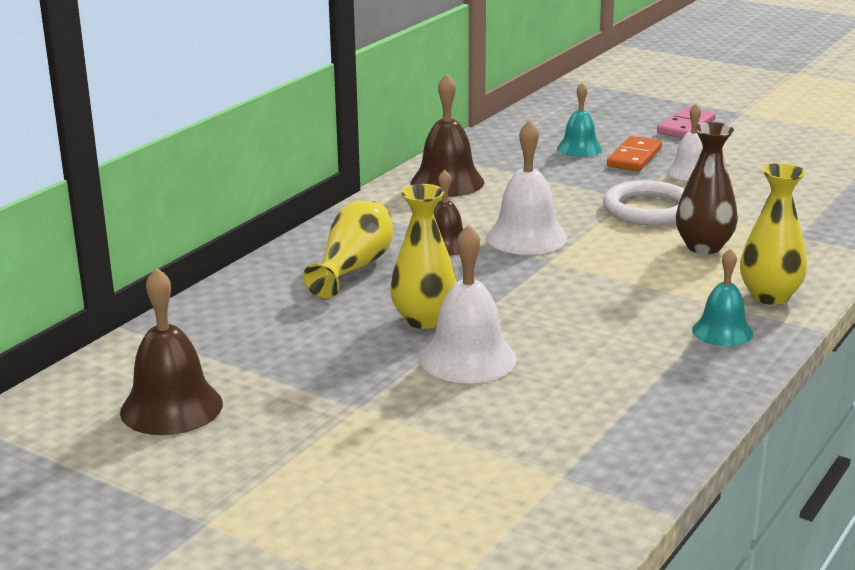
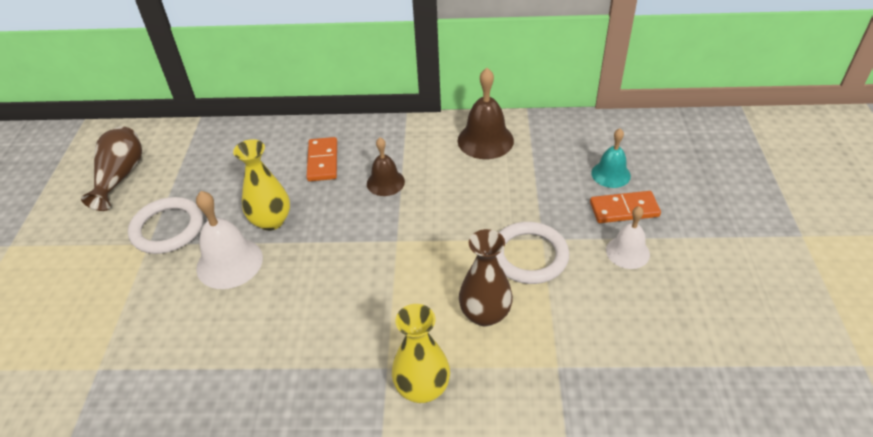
camera: 60 degrees right, 20 degrees up
brown bell [120,267,223,435] -> brown vase [81,126,142,211]
yellow vase [303,200,393,298] -> orange domino [307,137,337,181]
white bell [486,120,567,255] -> none
pink domino [657,107,716,138] -> none
turquoise bell [692,248,753,346] -> none
none -> white ring [128,197,203,254]

